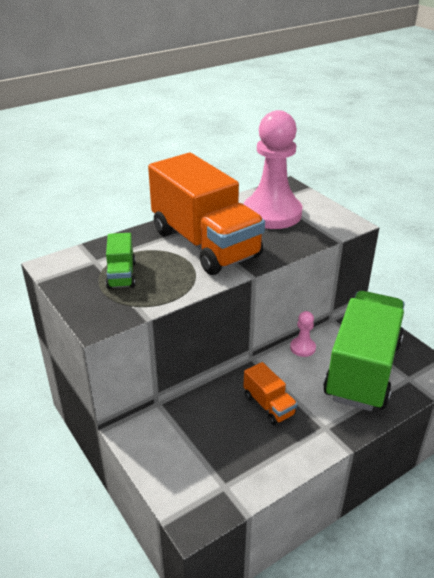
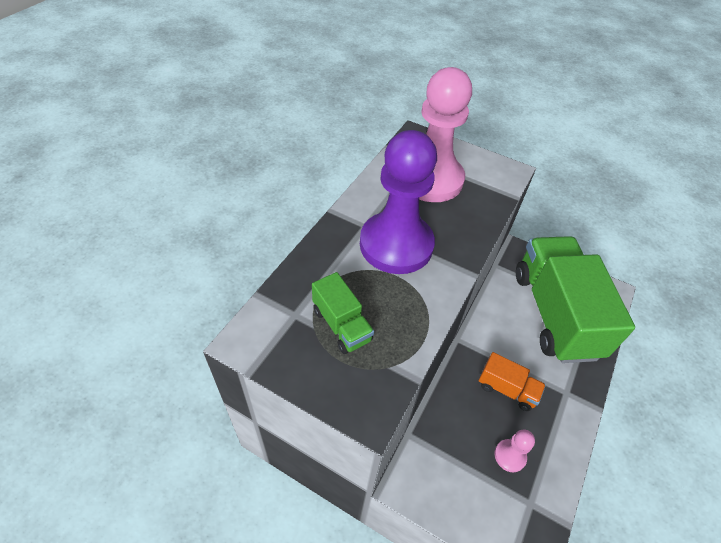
camera: 30 degrees left, 15 degrees up
orange truck [148,153,265,275] -> purple pawn [360,130,437,274]
pink pawn [290,311,316,357] -> pink pawn moved to [494,429,535,472]

